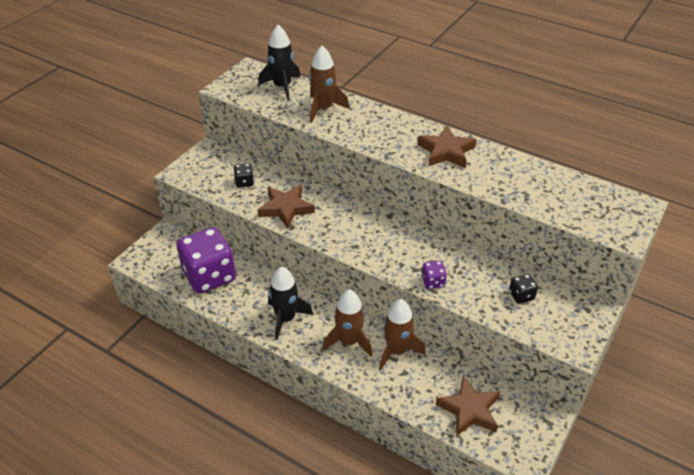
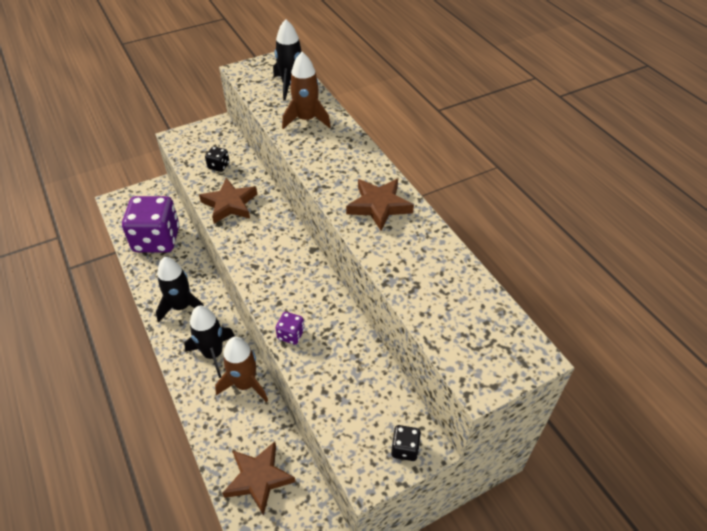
camera: 30 degrees right, 5 degrees up
brown rocket [322,290,372,356] -> black rocket [184,306,235,378]
black dice [509,274,538,304] -> black dice moved to [391,425,421,461]

